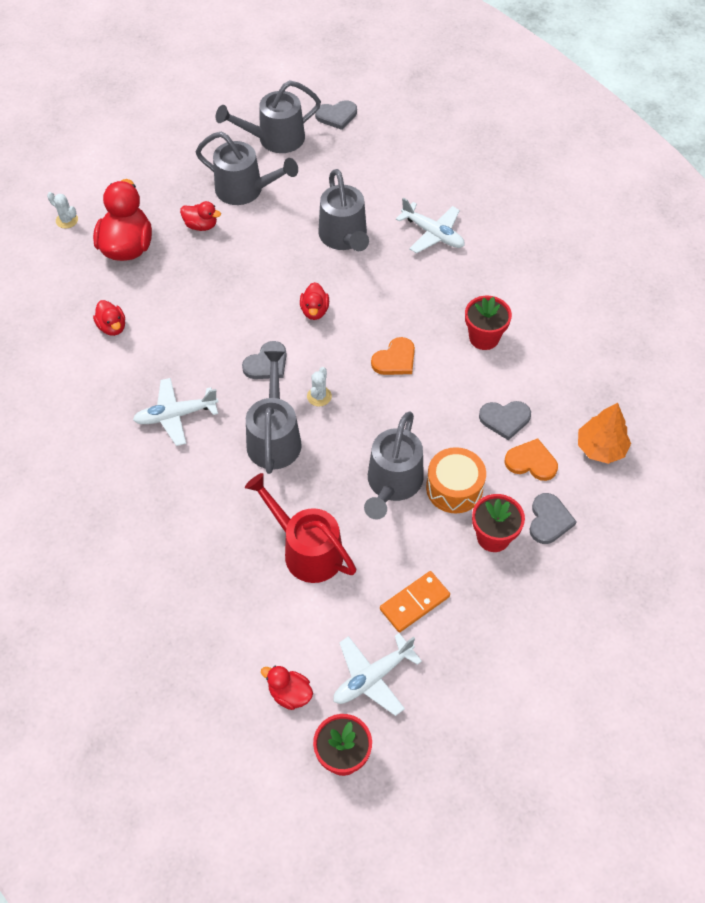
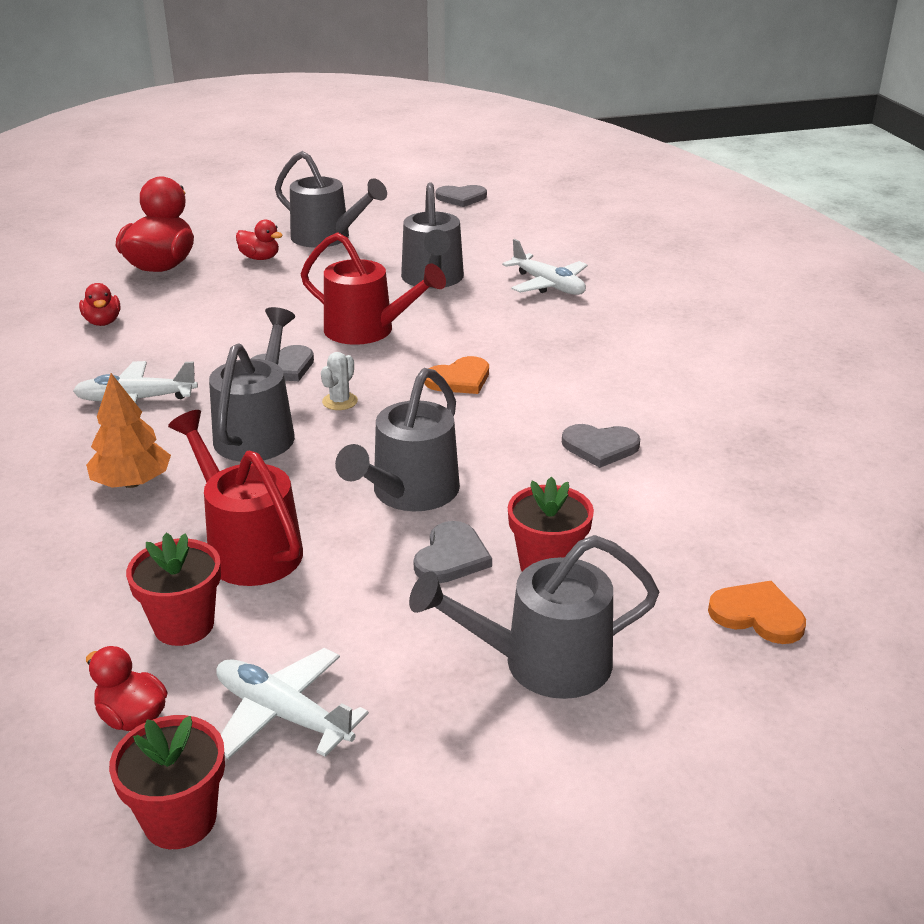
camera: 10 degrees right, 25 degrees down
white cactus [47,192,78,228] -> none
grey watering can [216,80,321,153] -> grey watering can moved to [409,535,659,699]
red duck [300,282,329,320] -> red watering can [301,232,446,345]
white plane [333,633,422,716] -> white plane turned 60 degrees clockwise [216,648,369,759]
orange domino [380,571,450,632] -> none
orange drum [426,447,486,513] -> none
red flower pot [465,296,512,350] -> red flower pot moved to [126,533,221,646]
orange heart [505,438,558,481] -> orange heart moved to [708,581,806,644]
grey heart [529,493,577,544] -> grey heart moved to [413,521,492,583]
orange tree [578,403,631,464] -> orange tree moved to [86,373,171,488]

